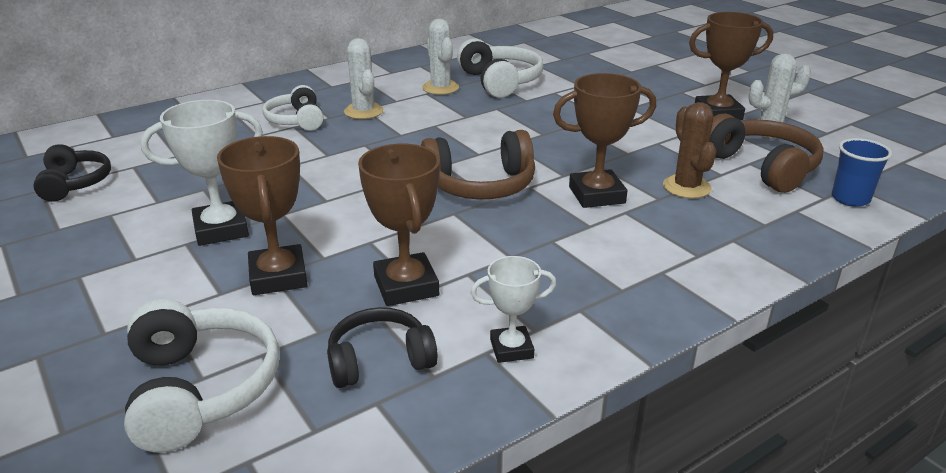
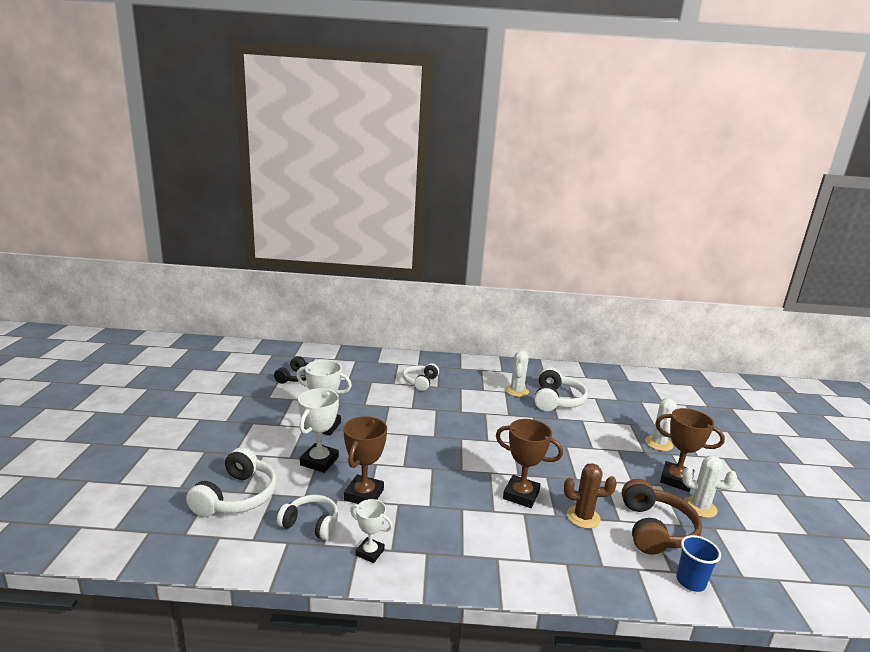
camera: 35 degrees right, 10 degrees down
brown trophy [217,136,308,295] -> white trophy [298,388,339,473]
black headphones [327,307,438,388] -> white headphones [277,495,338,540]
white cactus [344,38,383,119] -> white cactus moved to [645,398,677,451]
brown headphones [421,130,535,200] -> none
brown cactus [663,102,716,198] -> brown cactus turned 75 degrees clockwise [564,463,617,529]

